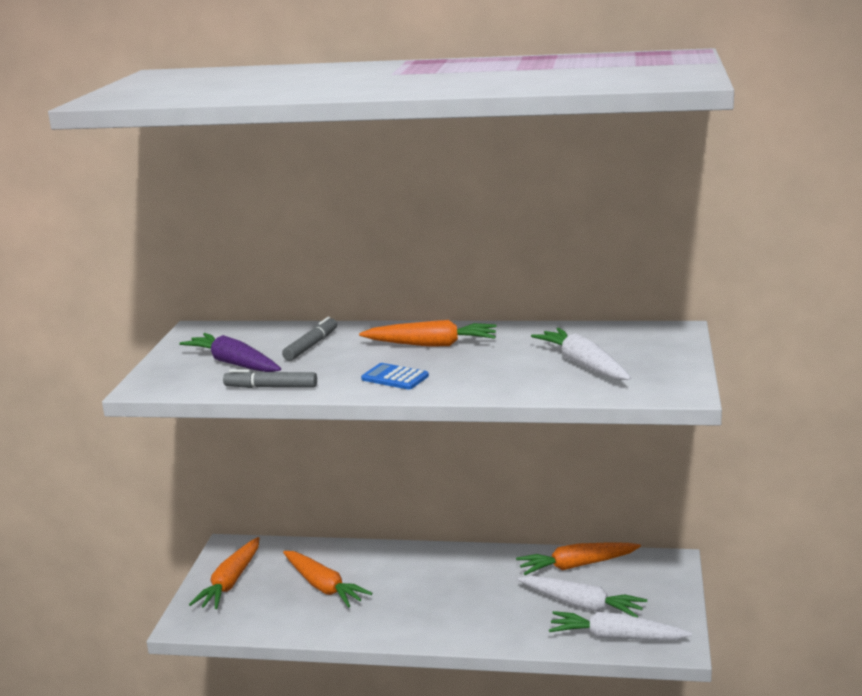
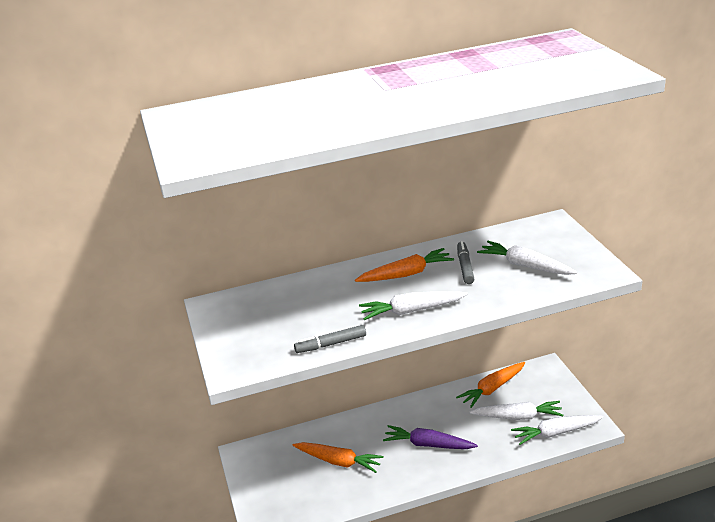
camera: 25 degrees left, 10 degrees up
purple carrot [179,333,281,372] -> purple carrot moved to [383,425,478,449]
orange carrot [189,537,259,609] -> none
grey marker [282,317,337,361] -> grey marker moved to [457,241,474,284]
blue calculator [361,363,429,390] -> white carrot [359,291,468,320]

